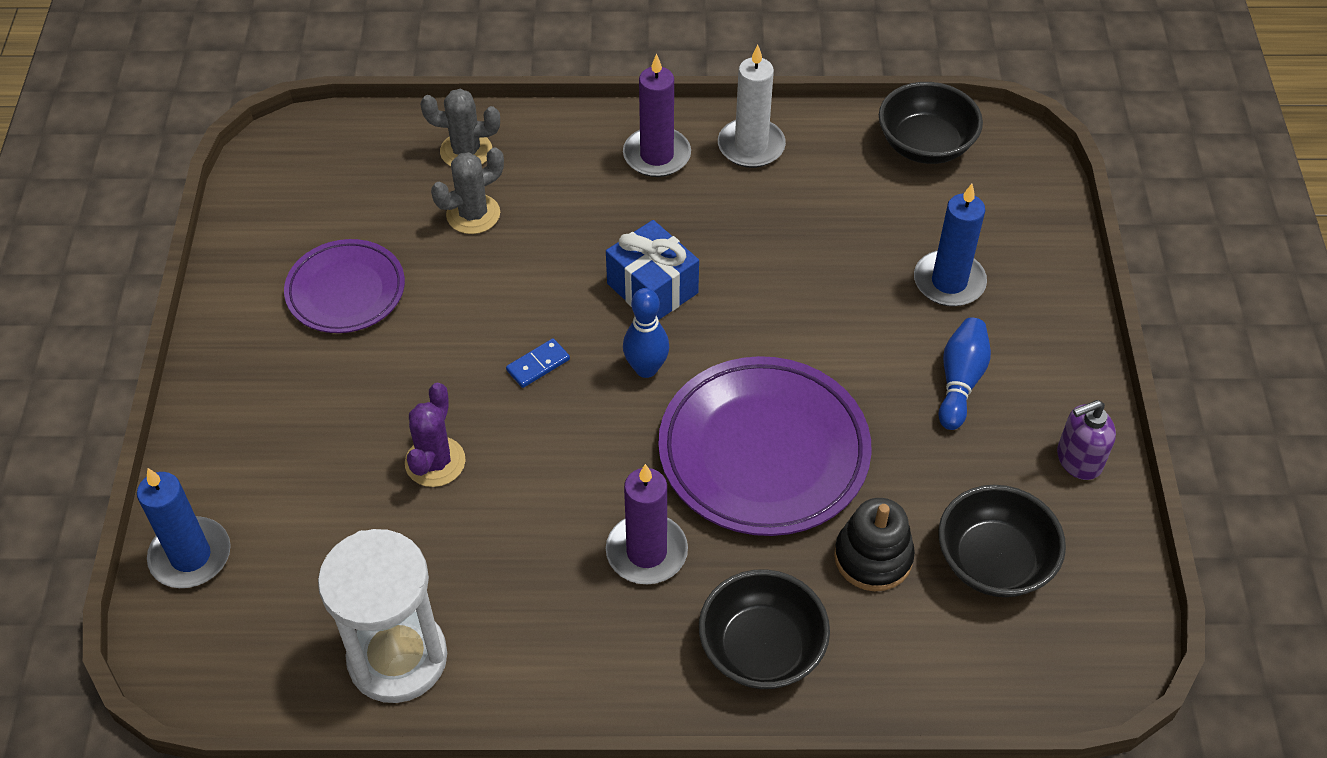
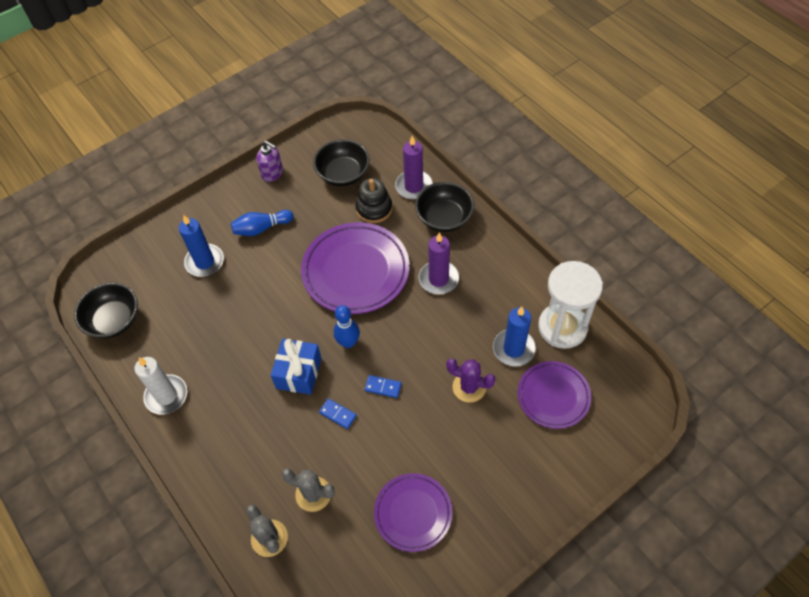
camera: 125 degrees left, 5 degrees up
blue candle [137,468,231,588] -> blue candle moved to [493,307,536,366]
purple cactus [405,383,466,487] -> purple cactus turned 45 degrees clockwise [446,358,496,403]
purple candle [623,54,691,177] -> purple candle moved to [395,136,433,200]
none -> blue domino [319,398,357,429]
none -> purple plate [518,361,591,429]

